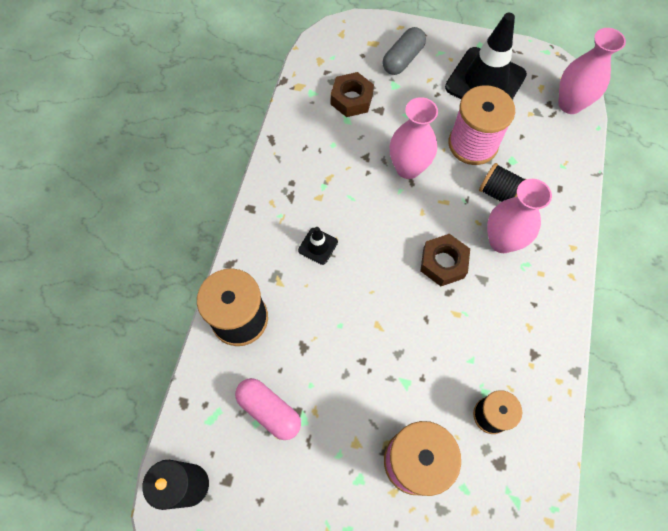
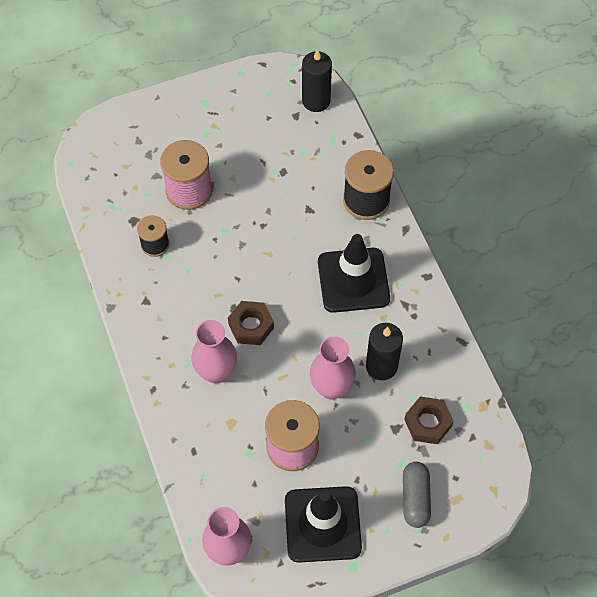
camera: 145 degrees right, 5 degrees down
pink capsule [235,378,301,440] -> none
black traffic cone [298,227,338,265] -> black traffic cone [318,234,390,313], size x2.33
black spool [479,163,526,202] -> none
none -> black candle [366,323,403,380]

